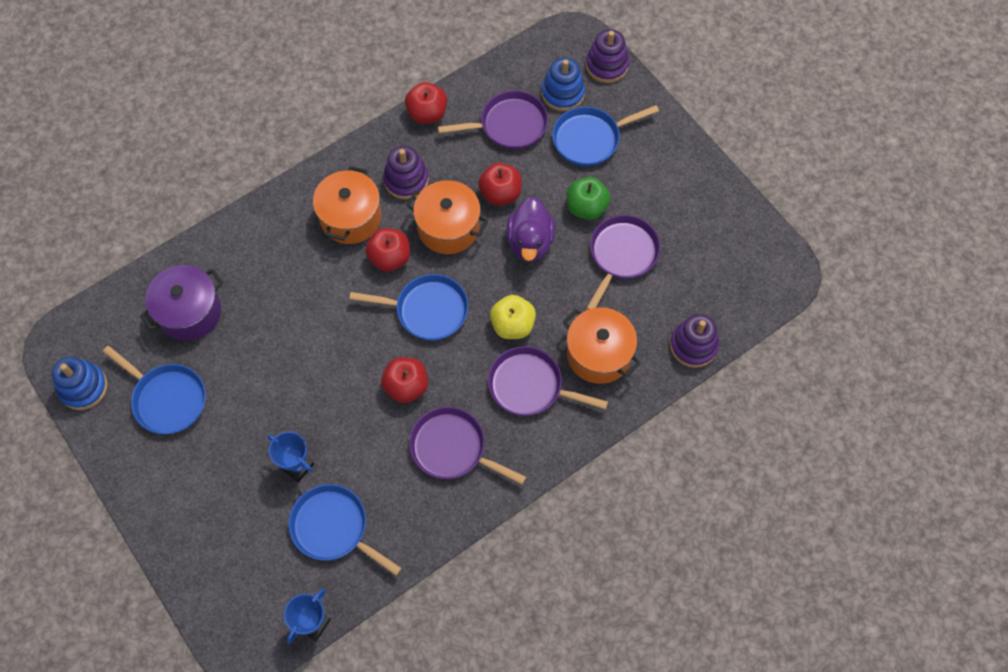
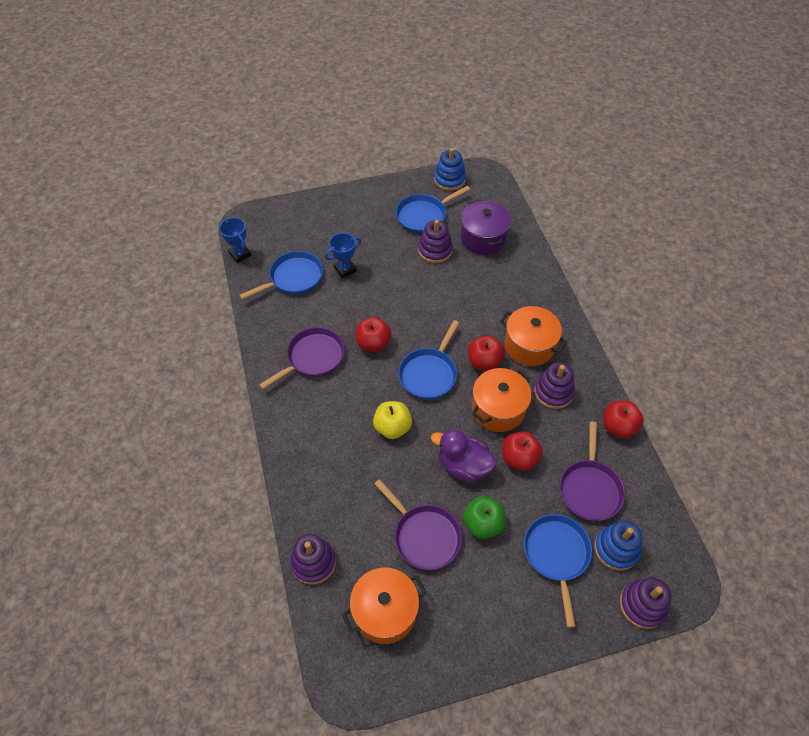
camera: 110 degrees right, 10 degrees down
purple pan [488,346,608,416] -> none
orange pot [563,307,641,384] -> orange pot moved to [342,567,427,644]
none -> purple stacking toy [418,220,453,263]

